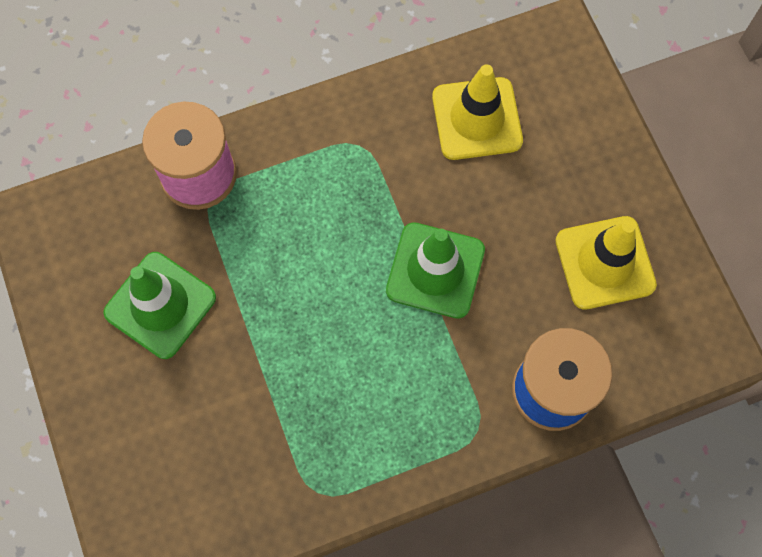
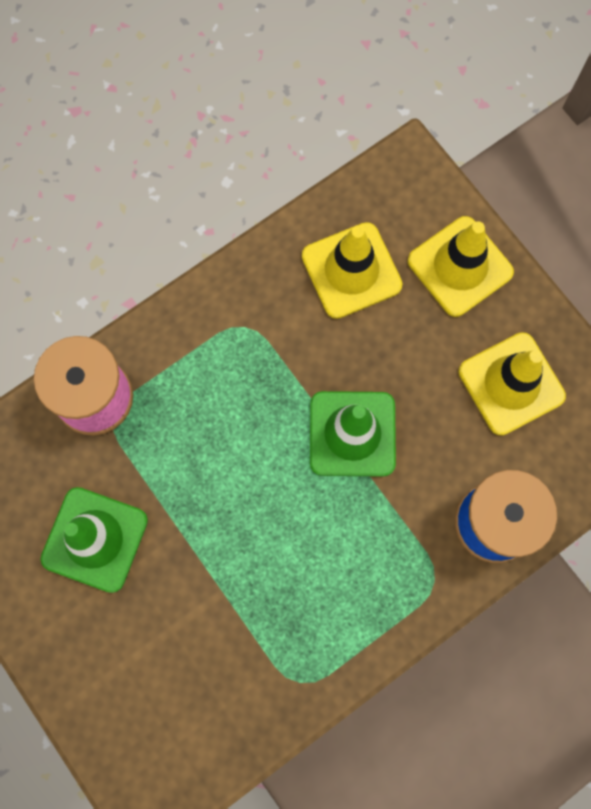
camera: 15 degrees left, 5 degrees up
none -> yellow traffic cone [408,216,514,317]

